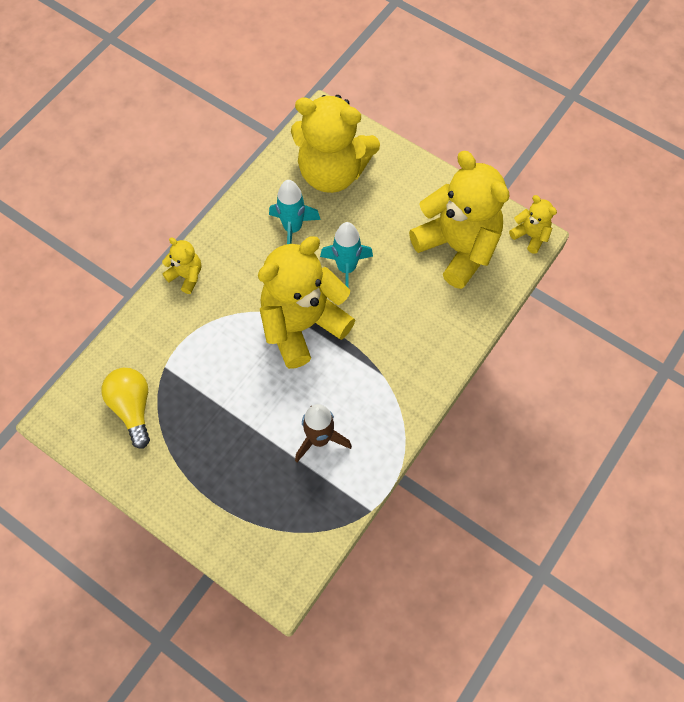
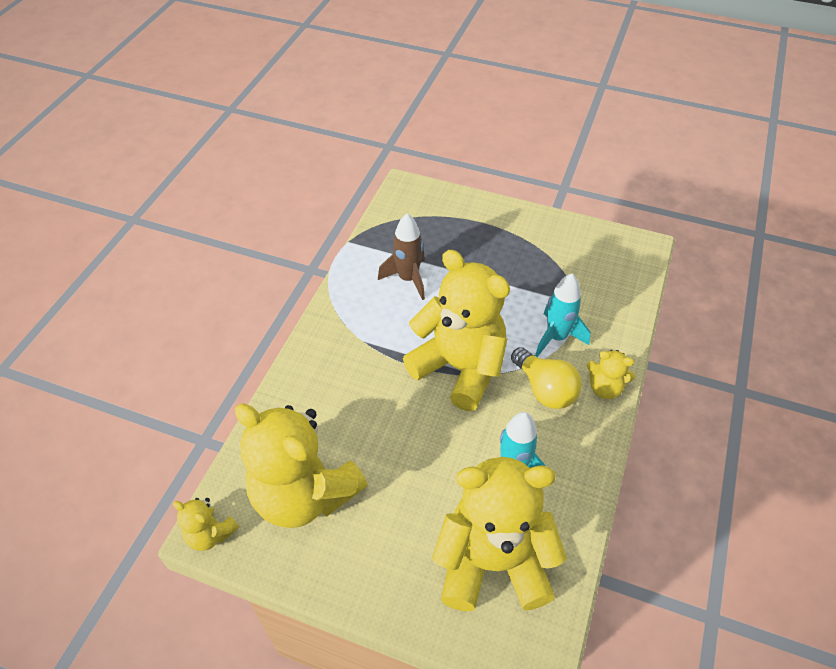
camera: 165 degrees right, 15 degrees down
yellow light bulb [101,368,150,449] -> yellow light bulb moved to [511,347,582,409]
yellow teddy bear [258,236,355,369] -> yellow teddy bear turned 90 degrees counterclockwise [403,250,510,411]
turquoise rocket [320,222,373,288] -> turquoise rocket moved to [535,274,590,357]

